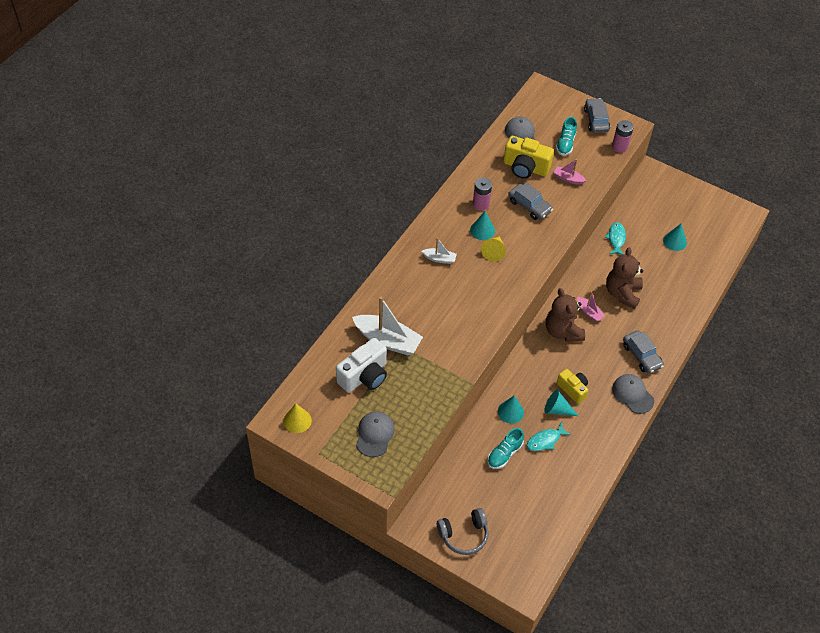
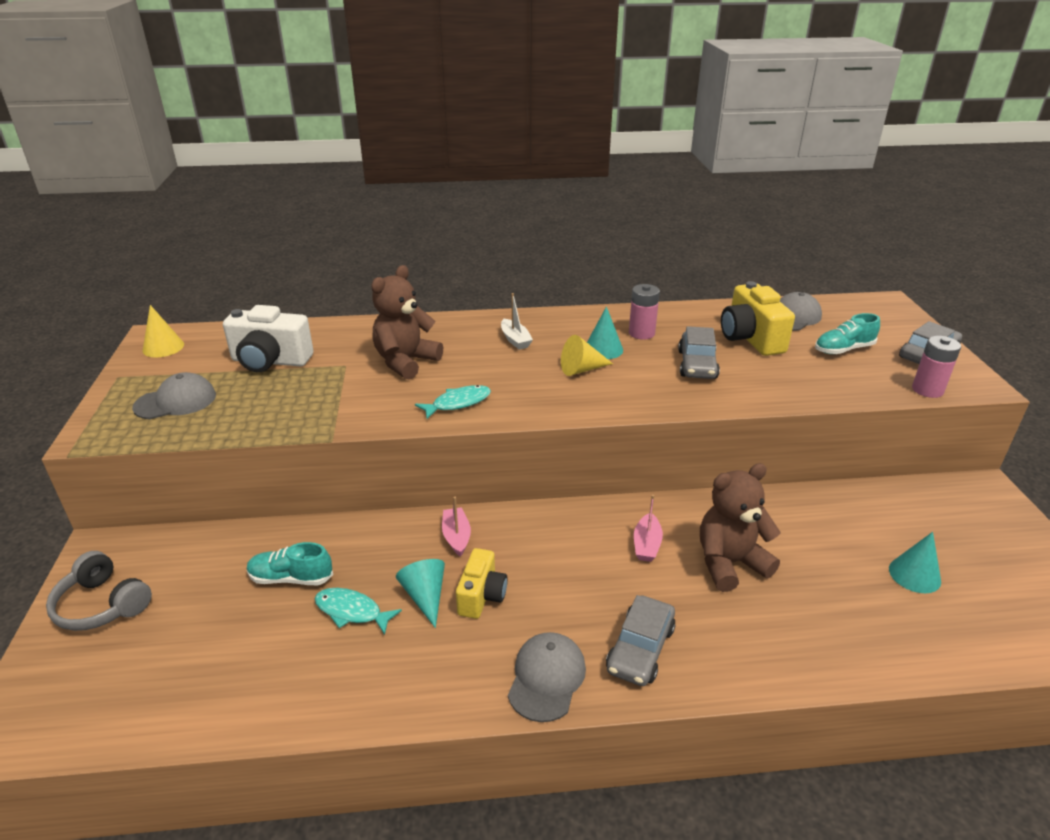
camera: 55 degrees right, 20 degrees down
white boat [352,297,423,355] -> none
turquoise cone [498,396,524,423] -> none
brown teddy bear [546,288,585,341] -> brown teddy bear moved to [371,265,443,380]
pink boat [554,159,586,185] -> pink boat moved to [442,497,471,557]
turquoise fish [605,222,626,255] -> turquoise fish moved to [415,385,491,419]

